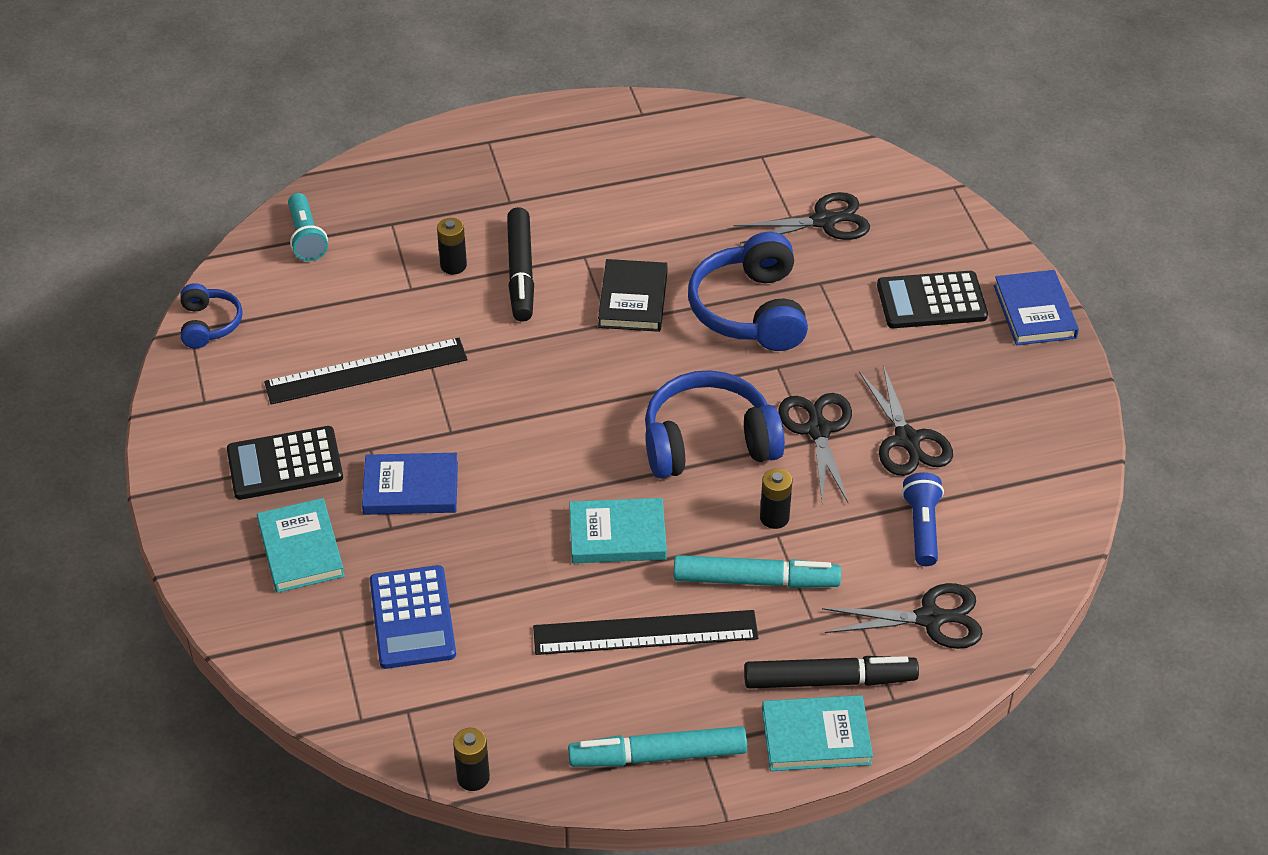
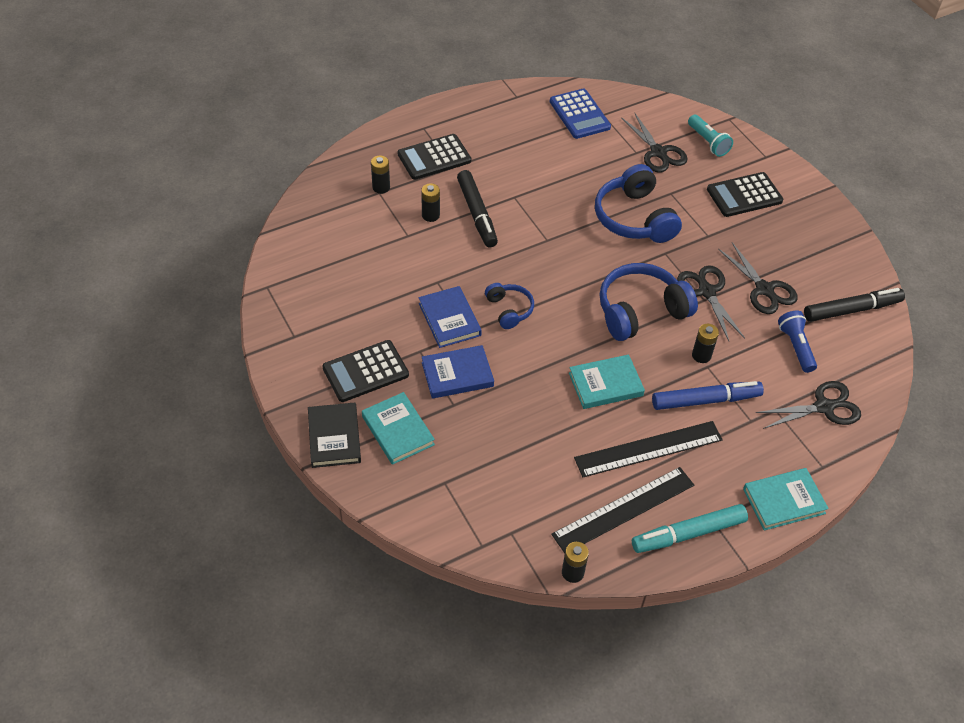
camera: 15 degrees left, 5 degrees up
blue headphones [180,283,243,348] -> blue headphones moved to [485,283,534,329]
black ruler [264,338,468,405] -> black ruler moved to [551,467,694,553]
turquoise flashlight [288,193,328,261] -> turquoise flashlight moved to [688,115,733,157]
blue calculator [370,565,456,669] -> blue calculator moved to [550,89,611,139]
black book [598,259,667,332] -> black book moved to [308,403,361,468]
turquoise marker [674,555,841,588] -> blue marker [652,381,764,410]
black scissors [734,192,870,244] -> black scissors turned 90 degrees clockwise [621,112,688,173]
black marker [744,656,919,689] -> black marker moved to [804,288,905,322]
blue book [994,270,1079,345] -> blue book moved to [418,286,482,348]
none -> black battery [371,156,390,194]
none -> black calculator [397,134,471,180]

